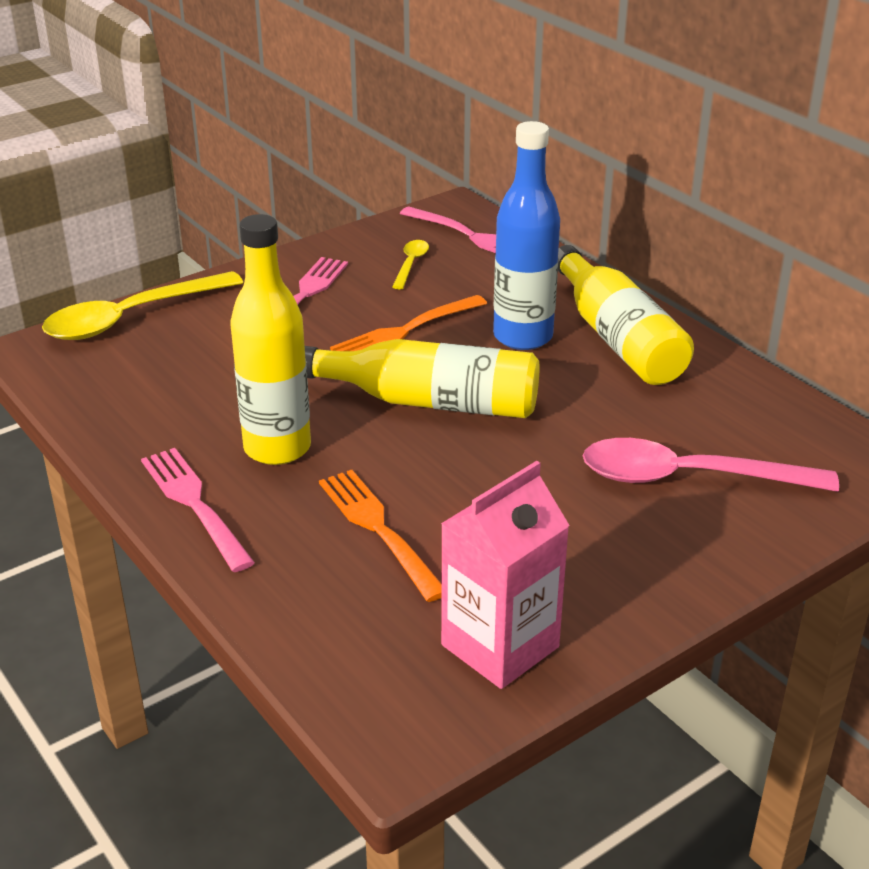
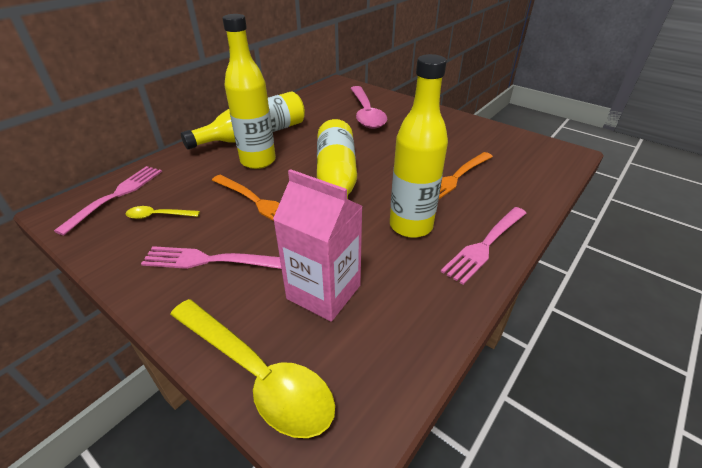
camera: 105 degrees left, 5 degrees up
pink carton [441,461,570,689] -> pink carton moved to [273,169,363,322]
blue bottle [493,121,560,350] -> yellow bottle [222,14,276,169]

